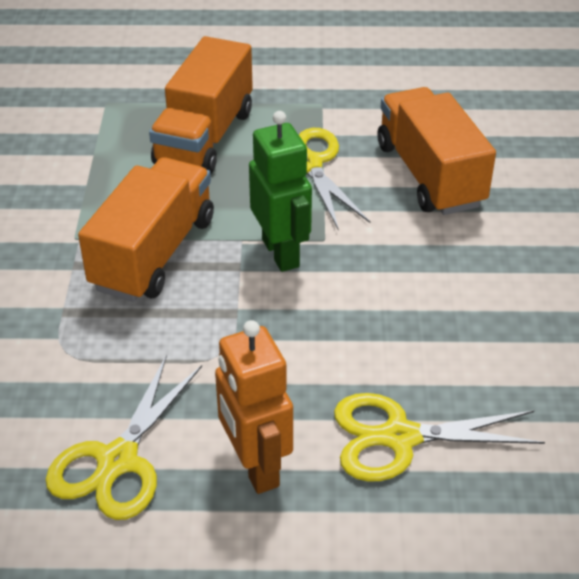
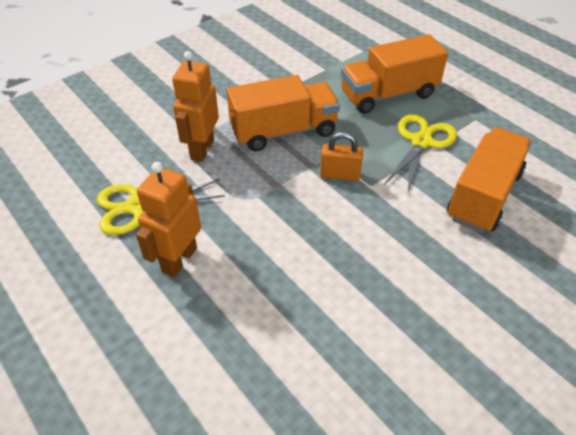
camera: 50 degrees right, 5 degrees up
green robot [249,111,312,272] -> orange padlock [320,132,363,181]
yellow scissors [334,393,545,482] -> none
none -> orange robot [172,51,219,162]

